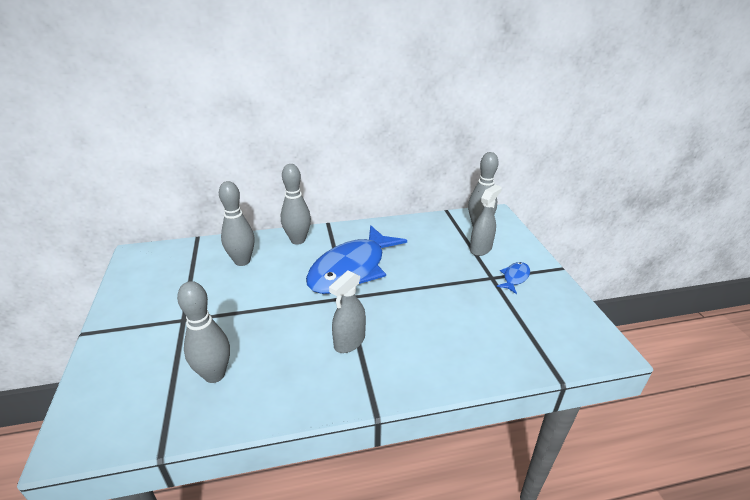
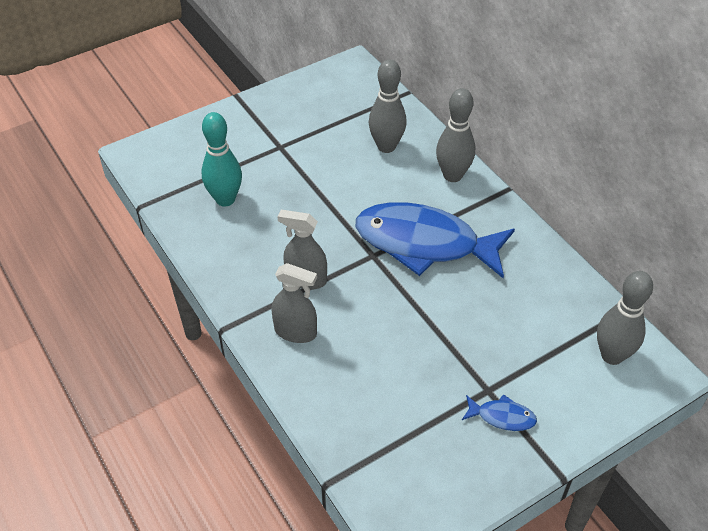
camera: 70 degrees right, 15 degrees up
grey bowling pin [177,281,230,383] -> turquoise bowling pin [201,112,242,207]
grey spray bottle [470,185,502,256] -> grey spray bottle moved to [271,263,317,343]

